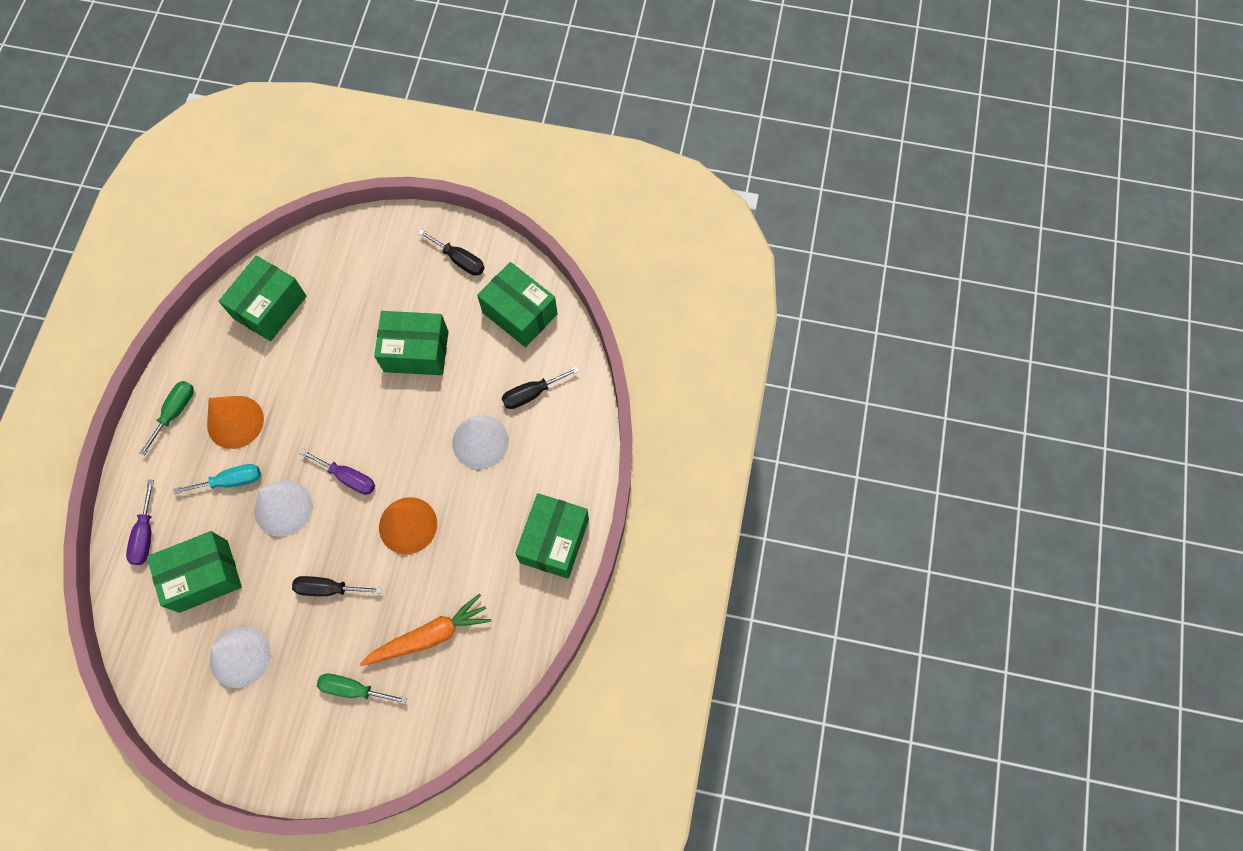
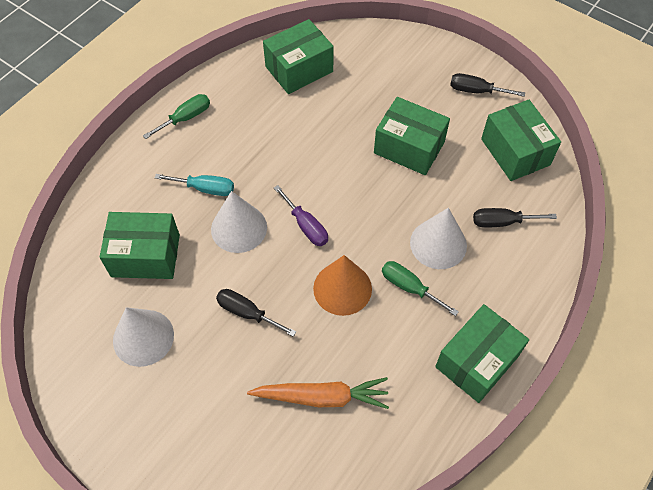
camera: 25 degrees right, 10 degrees down
purple screwdriver [126,480,154,565] -> none
orange cone [207,396,264,449] -> none
green screwdriver [317,674,407,704] -> green screwdriver moved to [382,261,459,316]
black screwdriver [418,229,484,276] -> black screwdriver turned 135 degrees clockwise [450,73,525,97]

